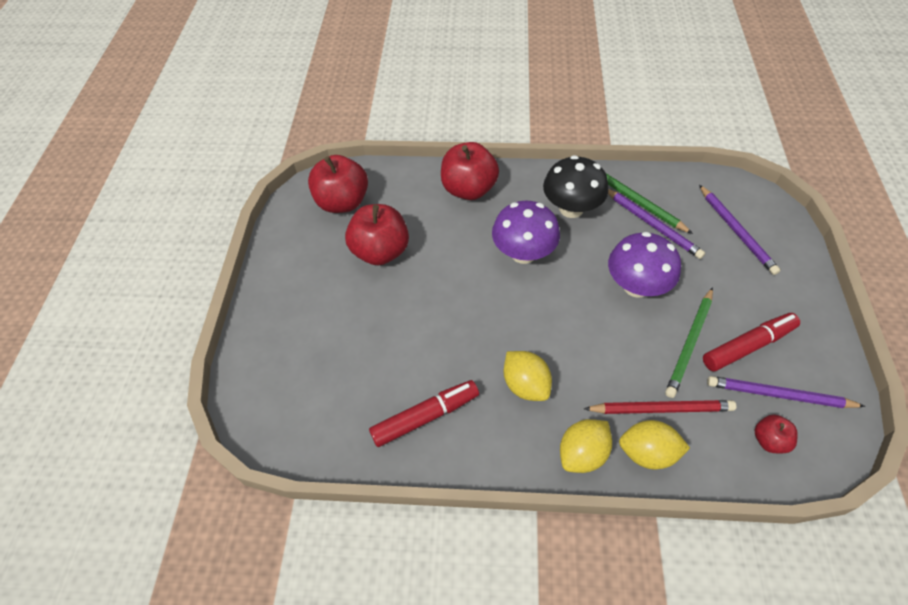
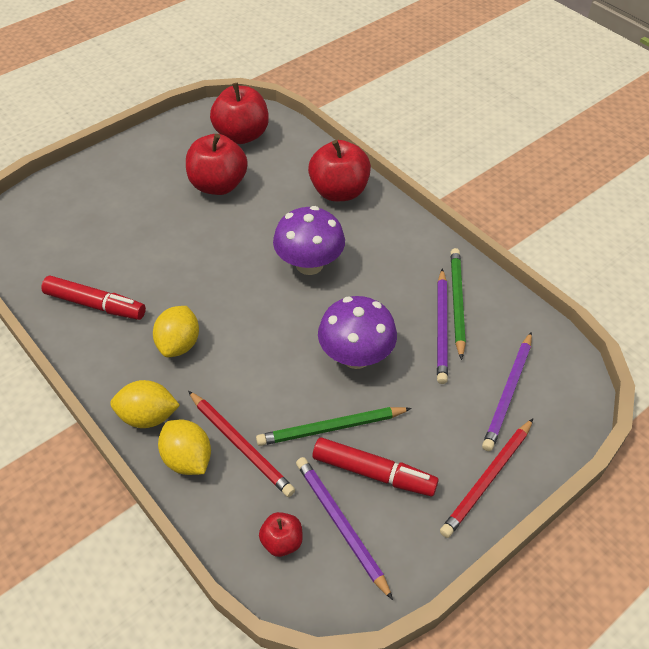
camera: 45 degrees right, 5 degrees down
black mushroom [543,155,608,218] -> none
none -> red pencil [440,419,533,538]

